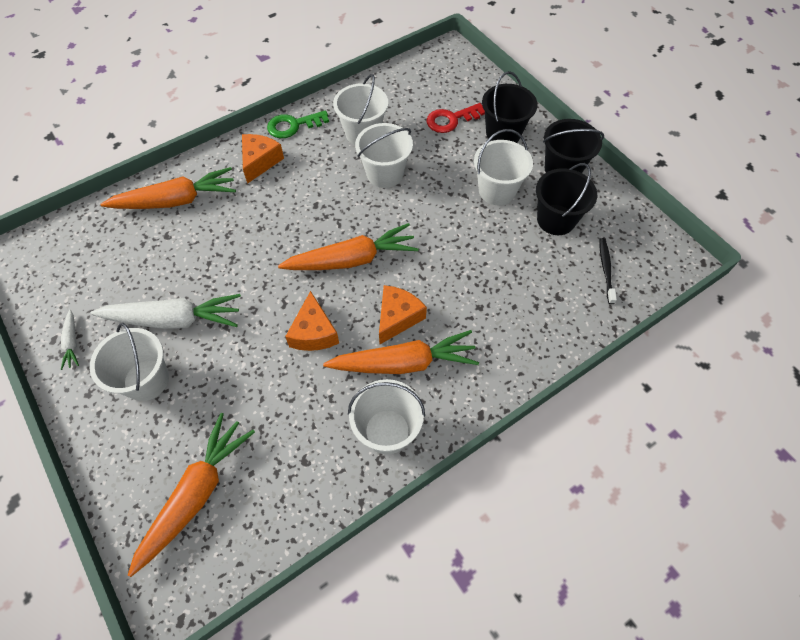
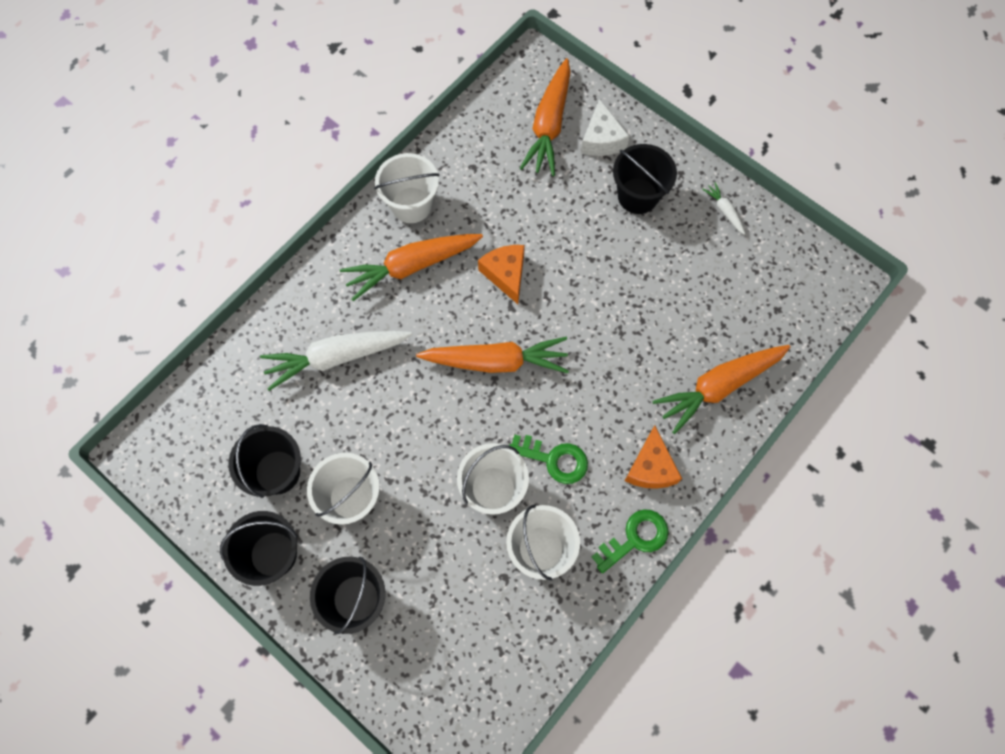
camera: 165 degrees right, 10 degrees up
white bucket [90,323,169,401] -> black bucket [613,144,677,214]
white carrot [91,294,241,329] -> white carrot moved to [260,331,412,391]
orange carrot [278,223,419,270] -> orange carrot turned 150 degrees counterclockwise [416,337,569,373]
orange cheese [379,285,427,344] -> none
red key [427,103,485,133] -> none
black toothbrush [599,238,617,304] -> none
none -> green key [509,434,588,484]
none -> white cheese [581,99,630,156]

